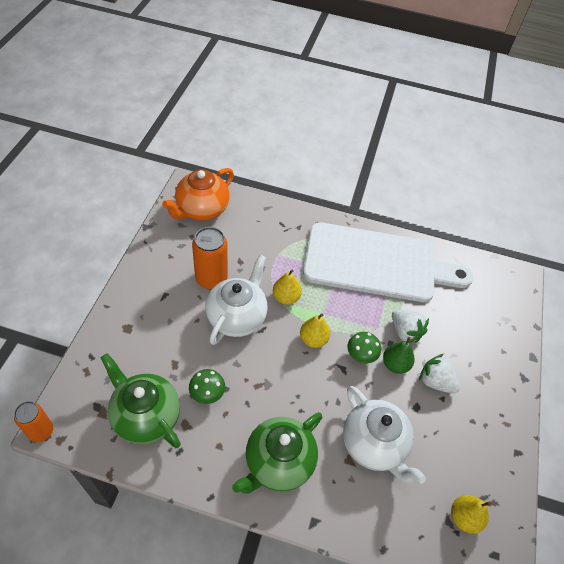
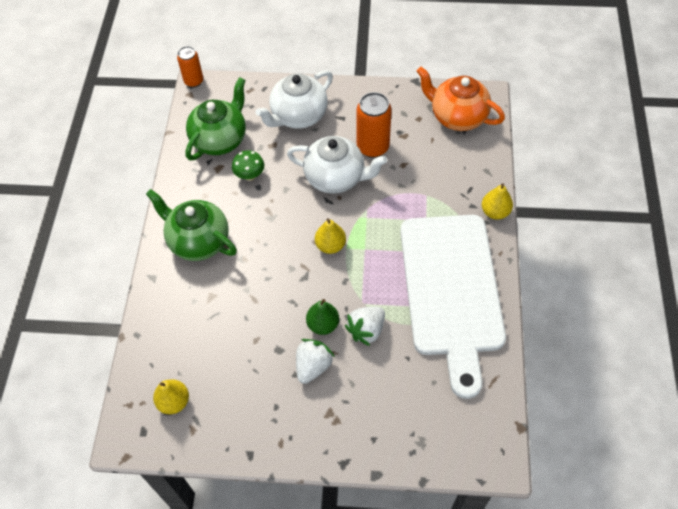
camera: 85 degrees right, 5 degrees up
yellow pear [273,270,302,305] -> yellow pear moved to [482,183,513,220]
white teapot [343,386,426,484] -> white teapot moved to [255,70,333,129]
green mushroom [347,332,381,364] -> none

